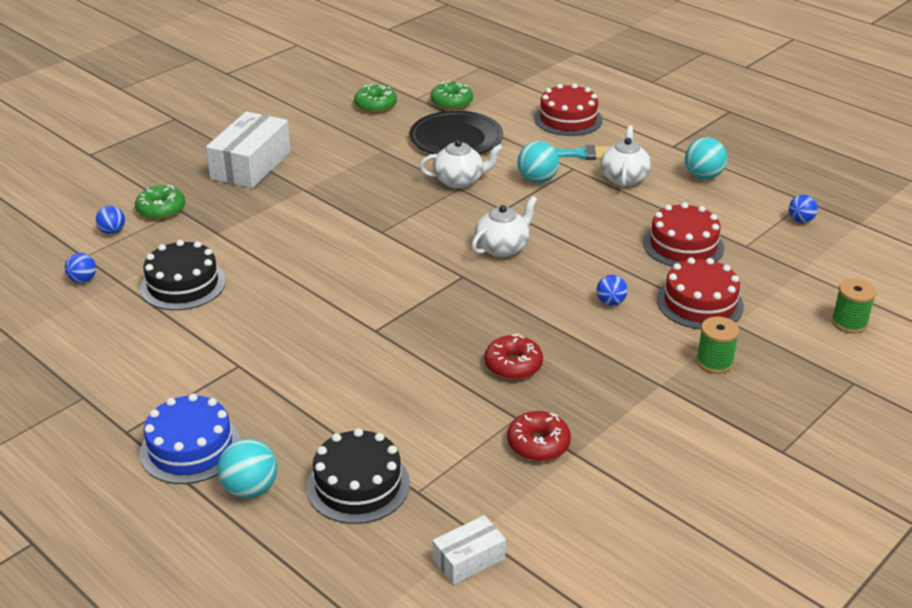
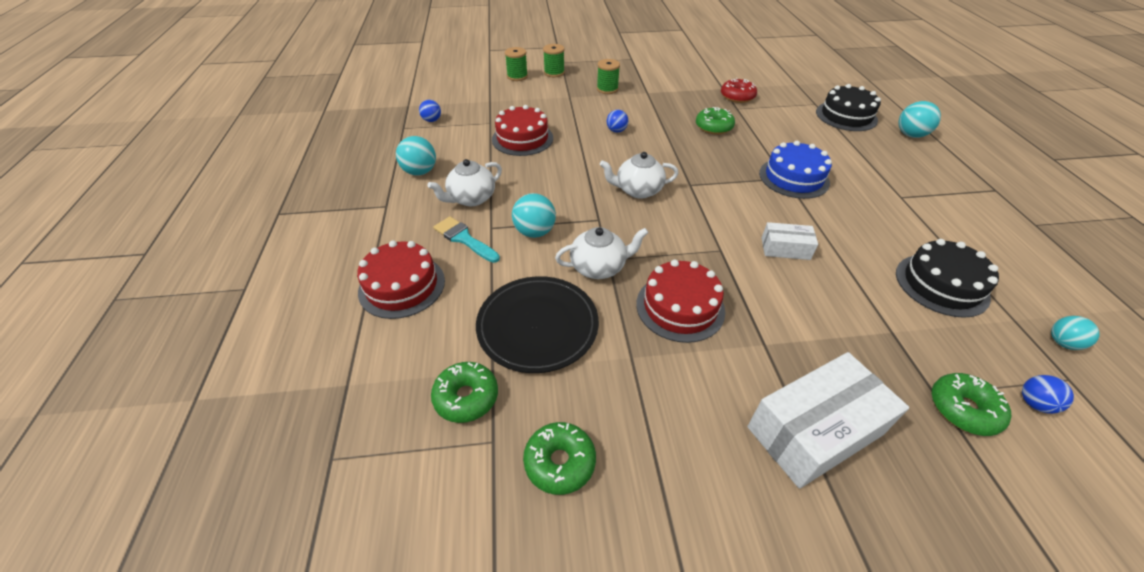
camera: 140 degrees left, 10 degrees up
blue ball [65,253,96,283] -> turquoise ball [1051,316,1100,350]
blue cake [140,393,241,484] -> blue cake moved to [759,141,832,199]
white teapot [419,140,503,189] -> white teapot turned 135 degrees clockwise [555,227,648,279]
white box [433,515,506,585] -> white box moved to [762,222,818,260]
red donut [484,334,543,380] -> green donut [696,107,735,135]
red cake [657,257,744,329] -> red cake moved to [636,259,725,343]
none -> green spool [543,44,565,77]

